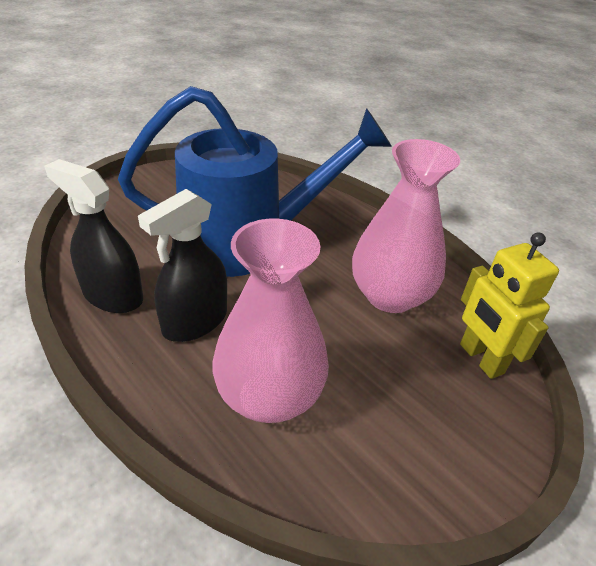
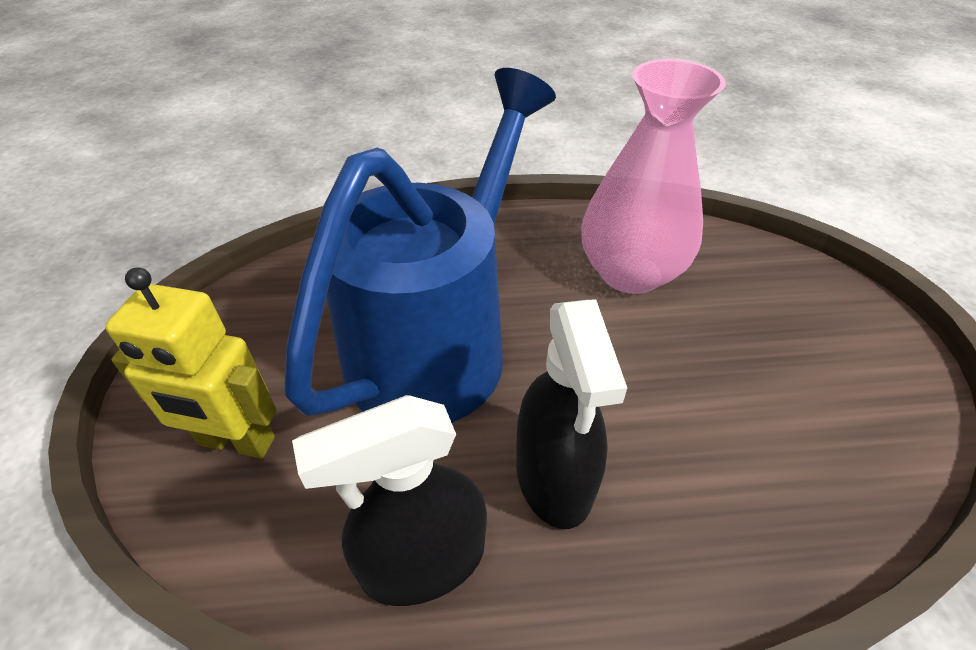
camera: 50 degrees left, 5 degrees up
pink vase [212,219,329,423] -> none
yellow robot [460,232,559,379] -> yellow robot moved to [105,268,277,458]

